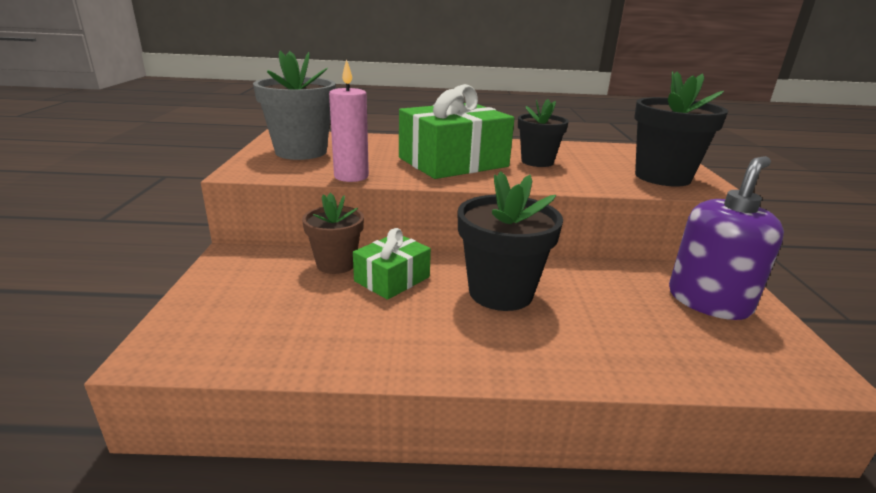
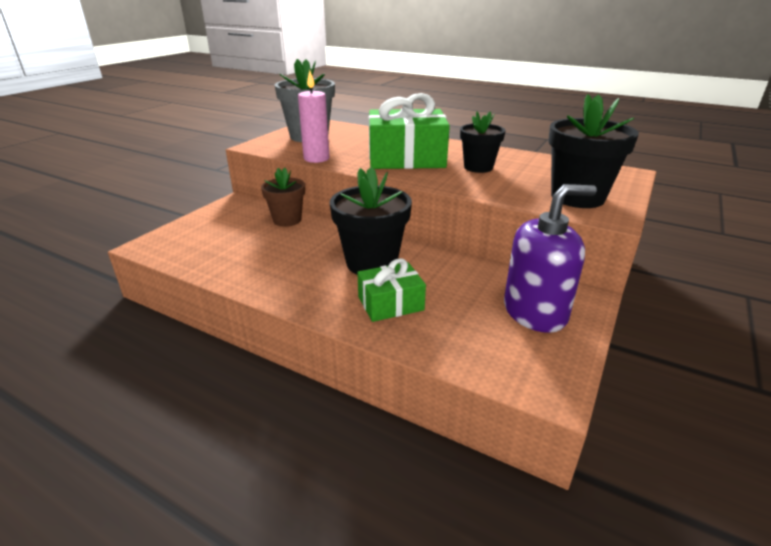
camera: 30 degrees right, 5 degrees up
green gift [353,228,431,300] -> green gift moved to [357,258,426,322]

